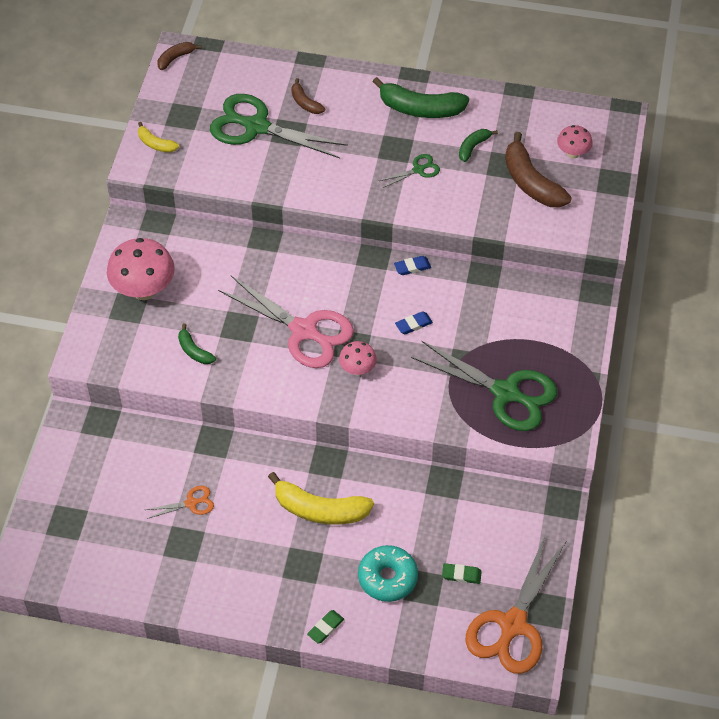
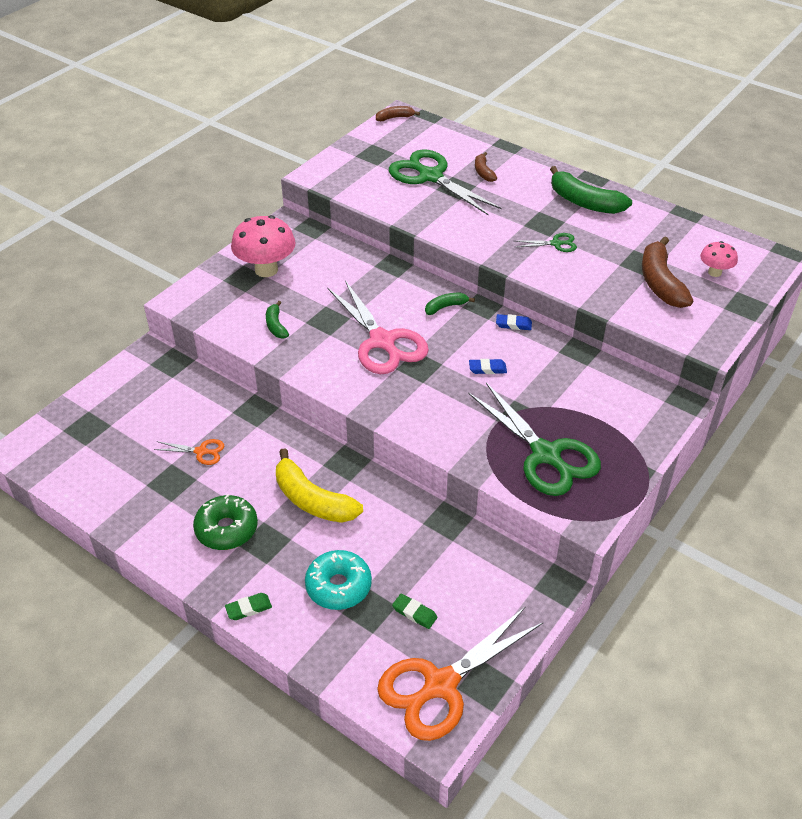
camera: 25 degrees right, 10 degrees down
yellow banana [138,122,179,153] -> none
pink mushroom [339,341,377,375] -> none
green banana [459,129,498,162] -> green banana moved to [425,293,475,315]
none -> green donut [193,494,258,550]

